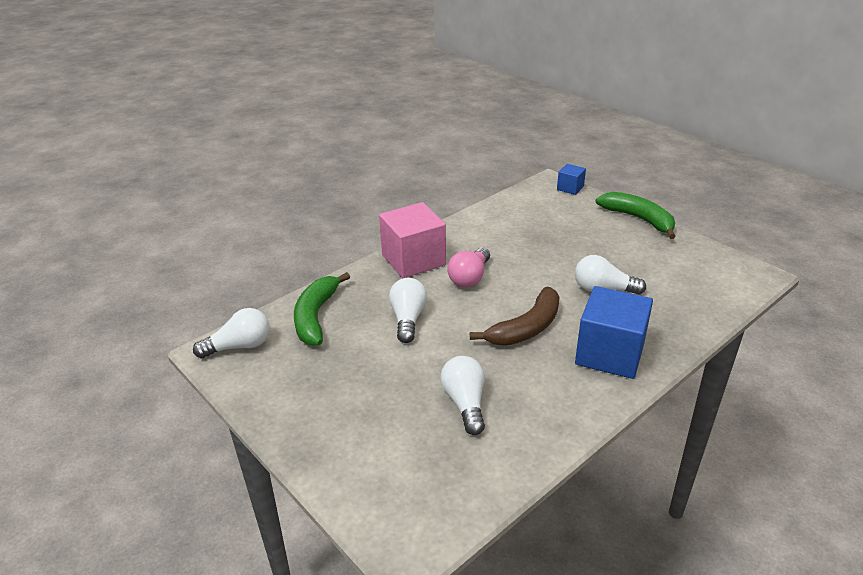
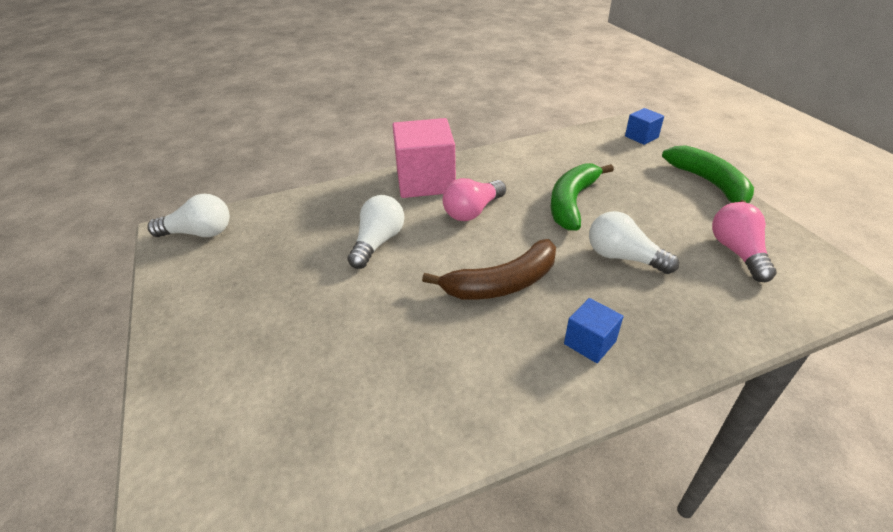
camera: 20 degrees right, 5 degrees up
green banana [294,272,350,346] -> green banana moved to [550,164,614,231]
white light bulb [440,356,485,435] -> none
blue cube [575,286,653,379] -> blue cube [564,298,624,363], size x0.49
none -> pink light bulb [712,202,777,282]

